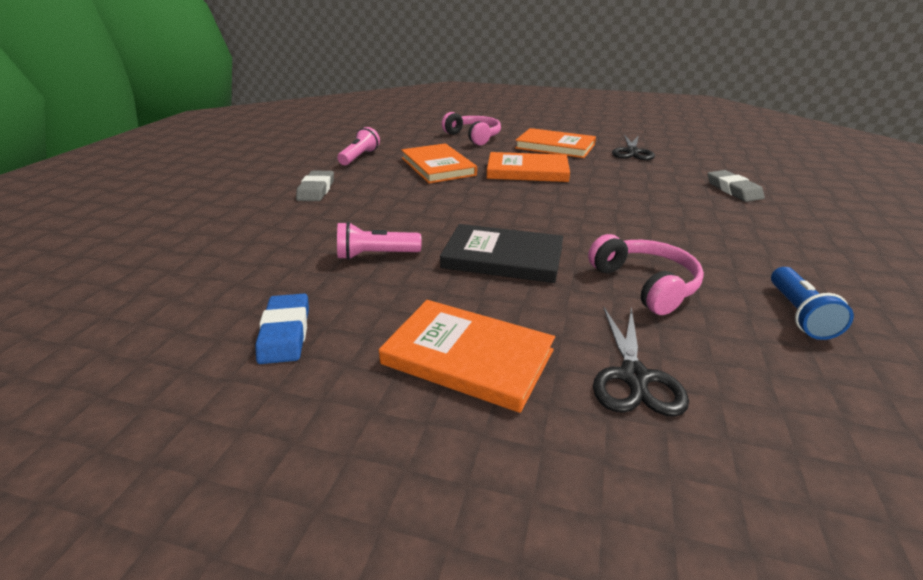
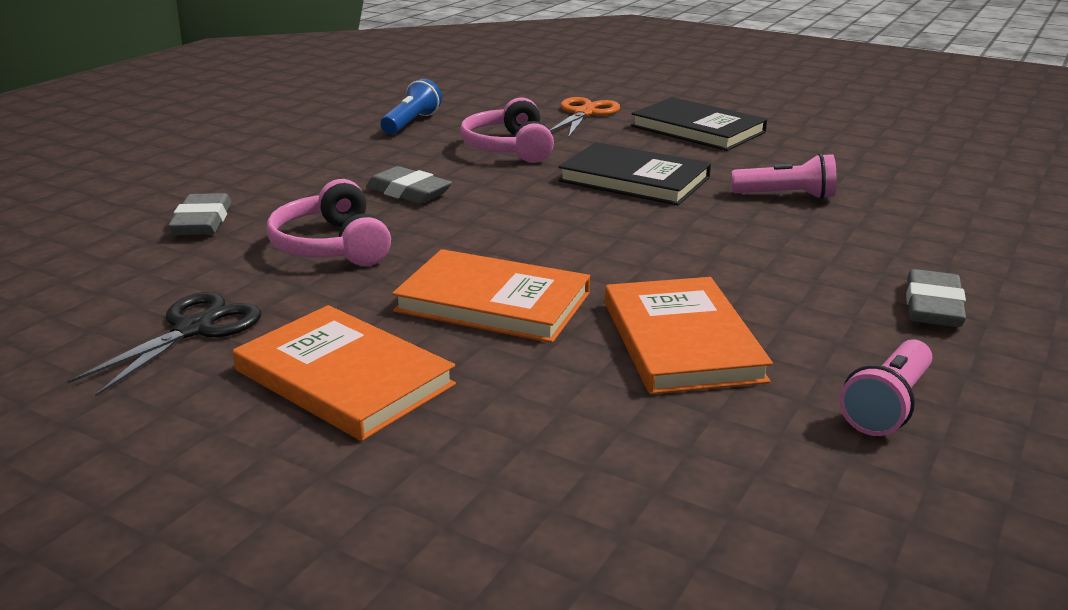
camera: 165 degrees left, 5 degrees down
blue eraser [255,294,309,364] -> none
orange book [379,300,555,413] -> black book [631,97,767,151]
pink headphones [442,112,501,145] -> pink headphones moved to [267,179,391,266]
black scissors [593,307,689,417] -> orange scissors [549,97,620,138]
none -> grey eraser [366,166,452,204]

